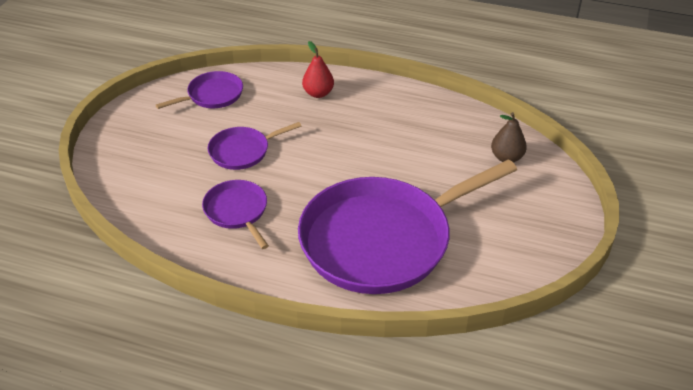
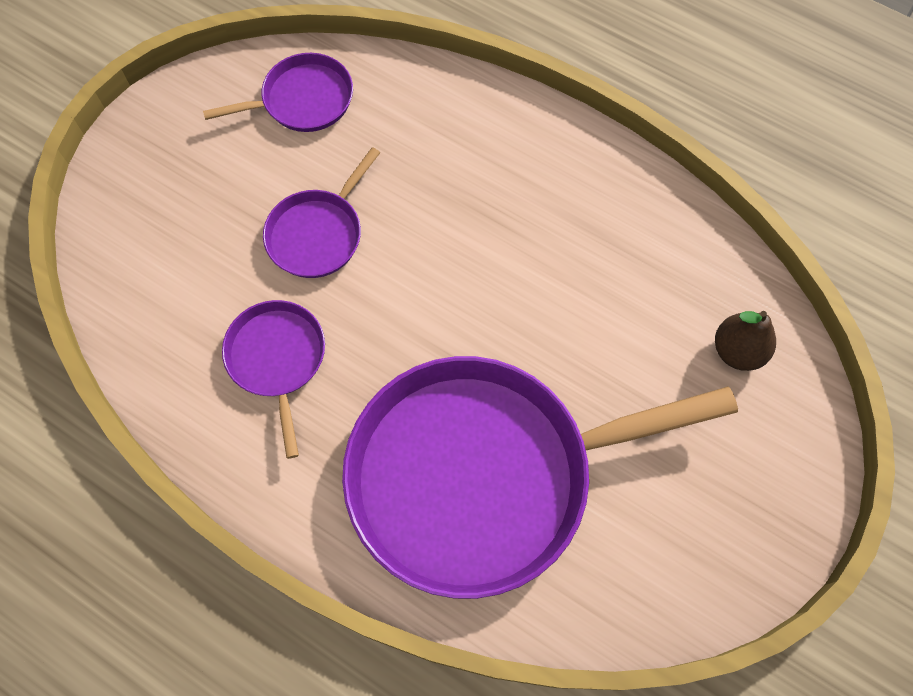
camera: 15 degrees right, 25 degrees up
purple pan [208,122,301,170] -> purple pan turned 45 degrees counterclockwise [263,147,380,278]
red pear [302,41,334,98] -> none

